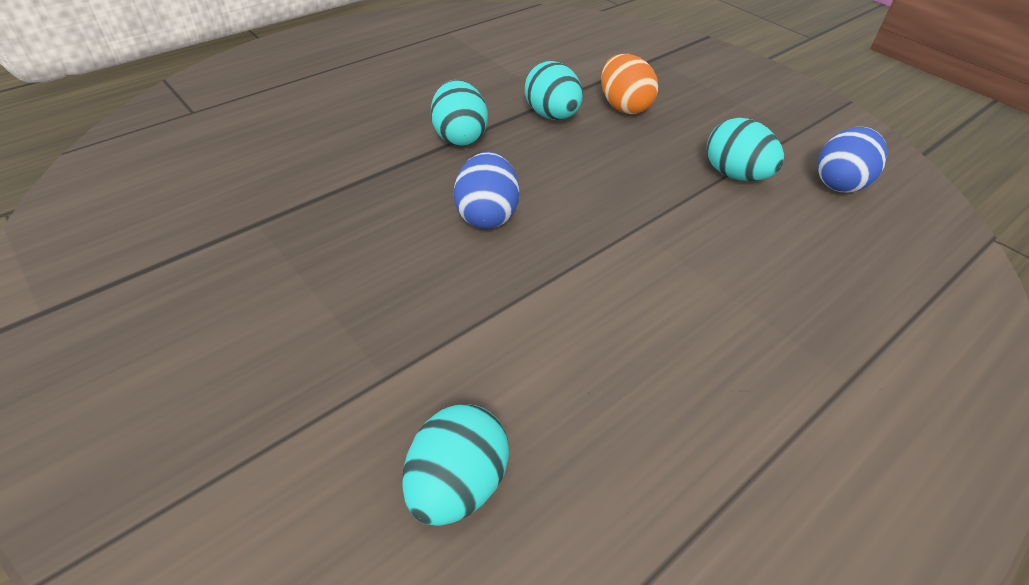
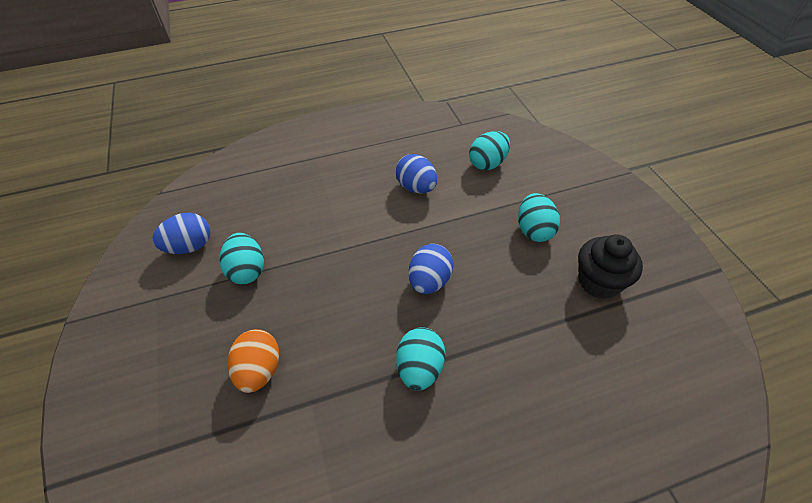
camera: 155 degrees left, 5 degrees up
turquoise egg [525,61,583,120] -> turquoise egg moved to [518,193,560,242]
none -> blue egg [395,154,437,194]
none -> black cupcake [578,234,643,299]

